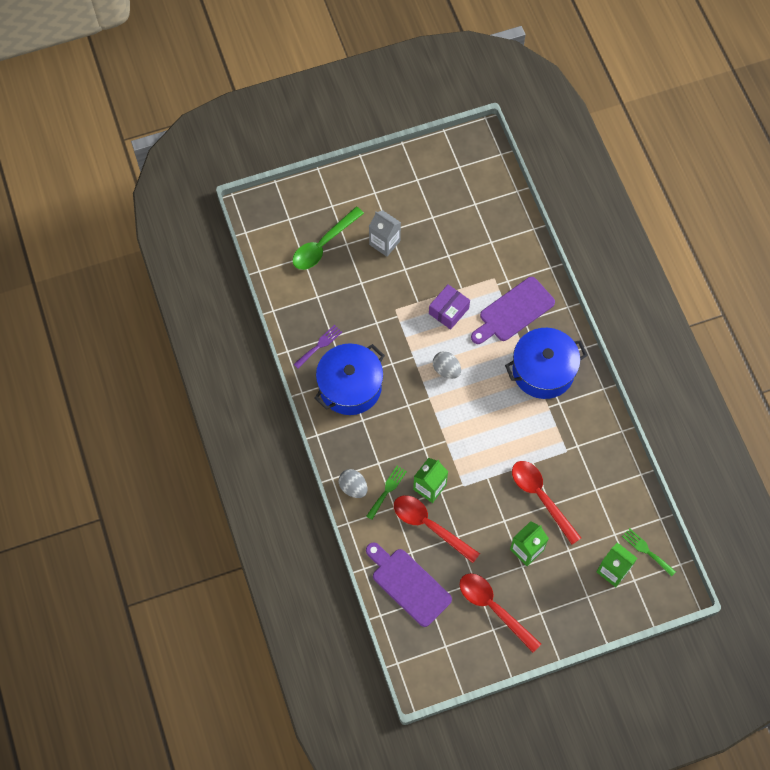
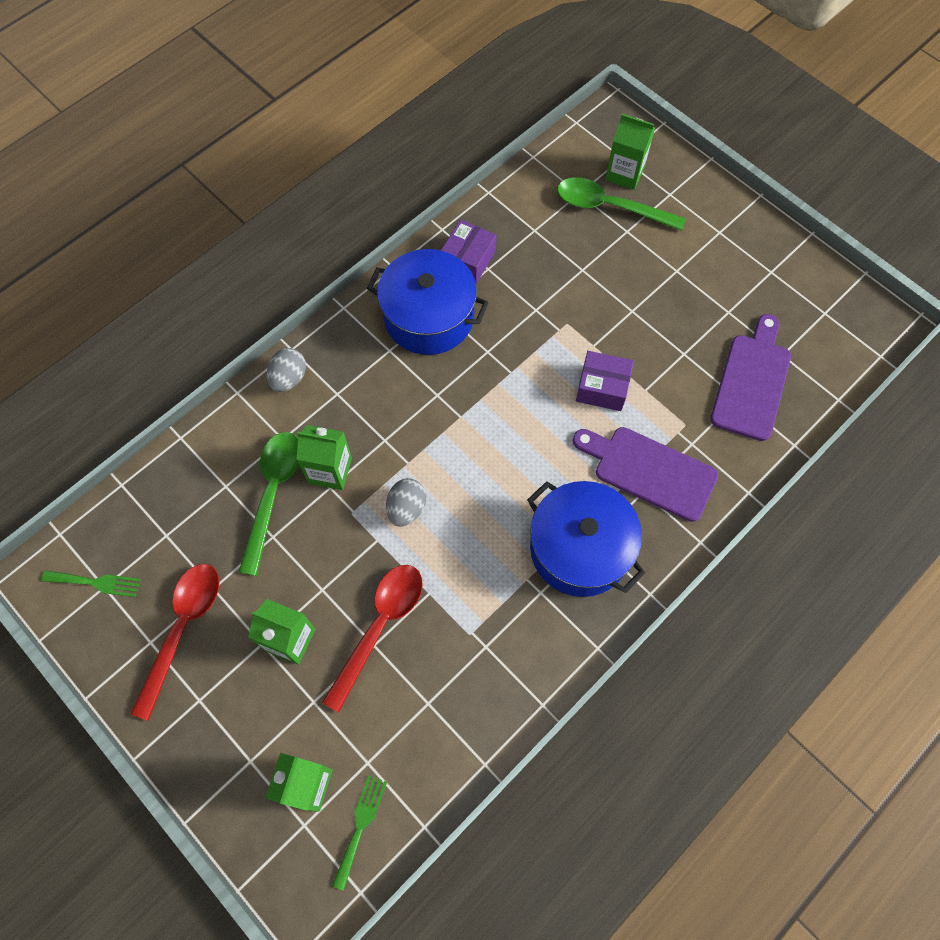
camera: 65 degrees right, 0 degrees up
purple fork [293,325,342,369] -> purple box [441,219,496,284]
green fork [366,466,407,520] -> green fork moved to [41,570,141,597]
purple cutting board [366,542,452,627] -> purple cutting board moved to [711,314,791,441]
grey carton [369,210,401,257] -> none
red spoon [394,495,480,563] -> green spoon [239,432,299,576]
grey egg [433,351,461,379] -> grey egg moved to [386,478,426,527]
none -> green carton [605,114,655,190]

